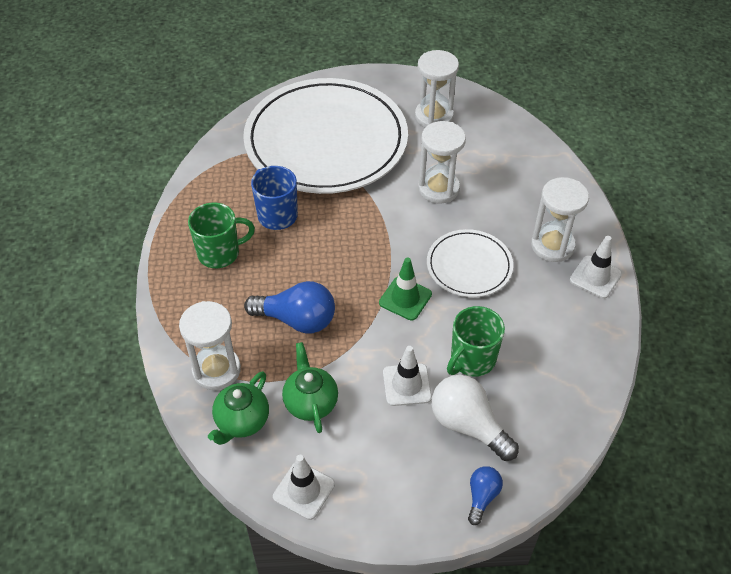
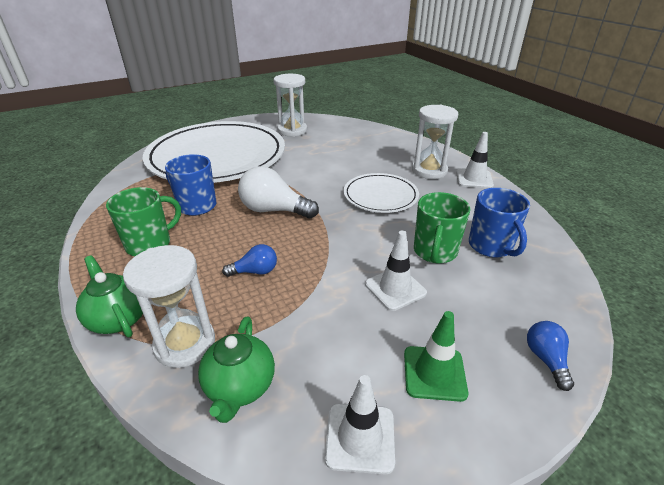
camera: 25 degrees left, 15 degrees down
blue light bulb [244,281,335,333] -> blue light bulb [222,244,277,277], size x0.55
green teapot [282,342,338,433] -> green teapot moved to [76,255,143,337]
green traffic cone [379,257,432,320] -> green traffic cone moved to [404,311,468,402]
white hourglass [418,121,466,204] -> none
white light bulb [431,375,519,461] -> white light bulb moved to [238,166,319,219]
none -> blue mug [469,188,530,258]

